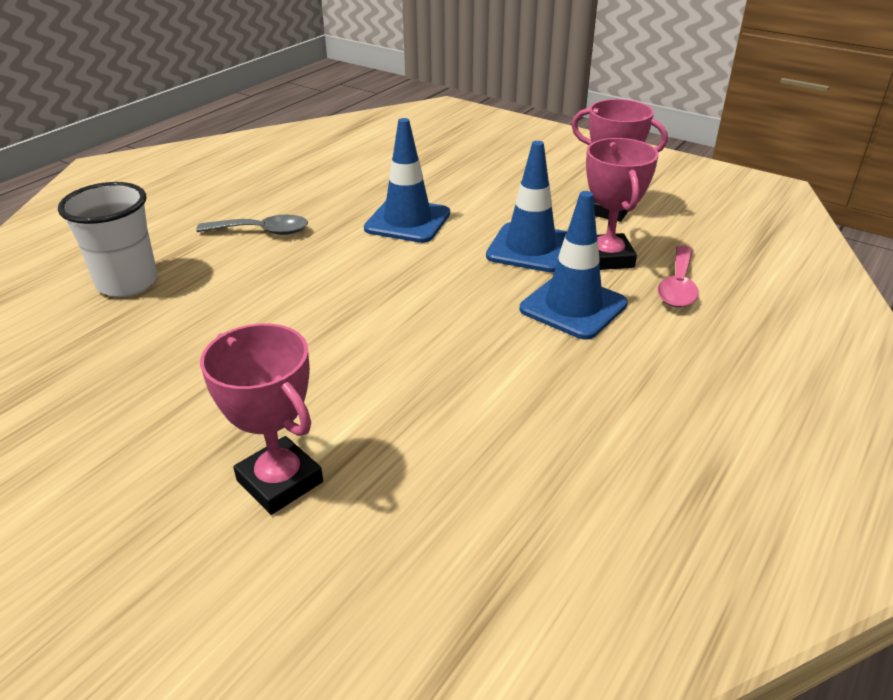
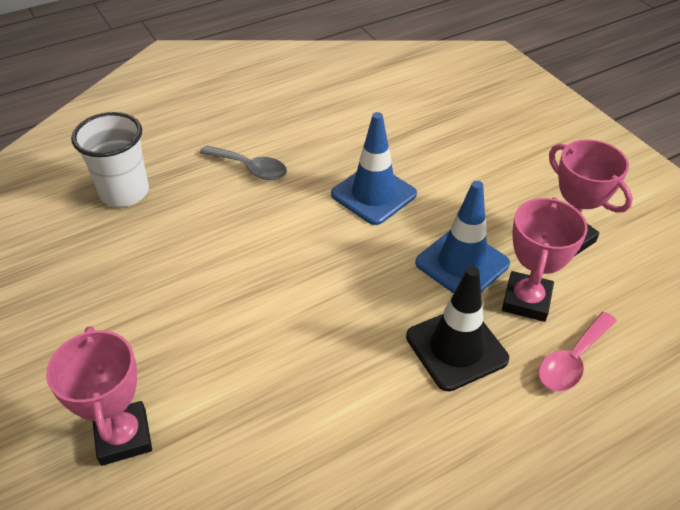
camera: 25 degrees right, 10 degrees up
blue traffic cone [520,191,628,340] -> black traffic cone [406,266,509,392]

